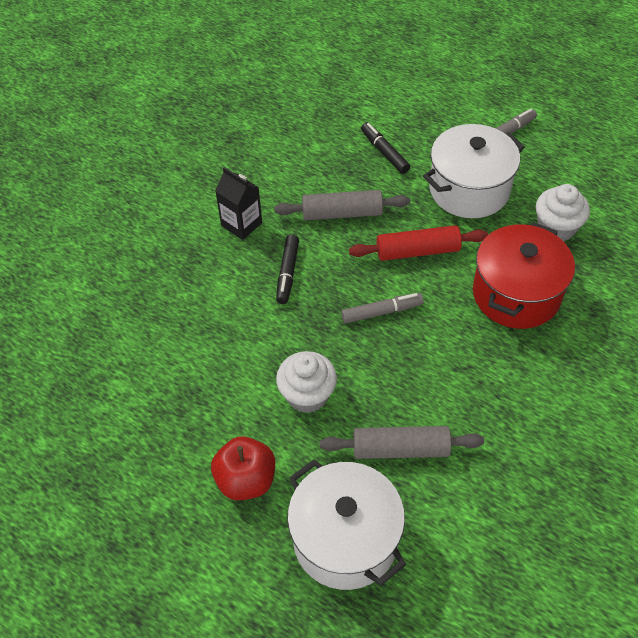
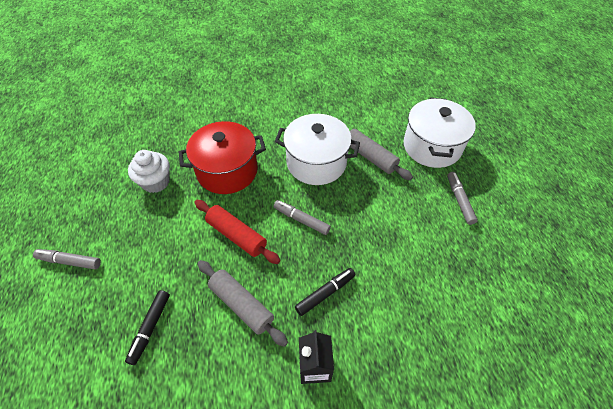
camera: 135 degrees left, 0 degrees up
red apple [211,437,275,500] -> grey marker [447,172,478,225]
white cupcake [276,351,337,413] -> none
white pot [423,124,525,218] -> white pot moved to [275,114,360,185]

